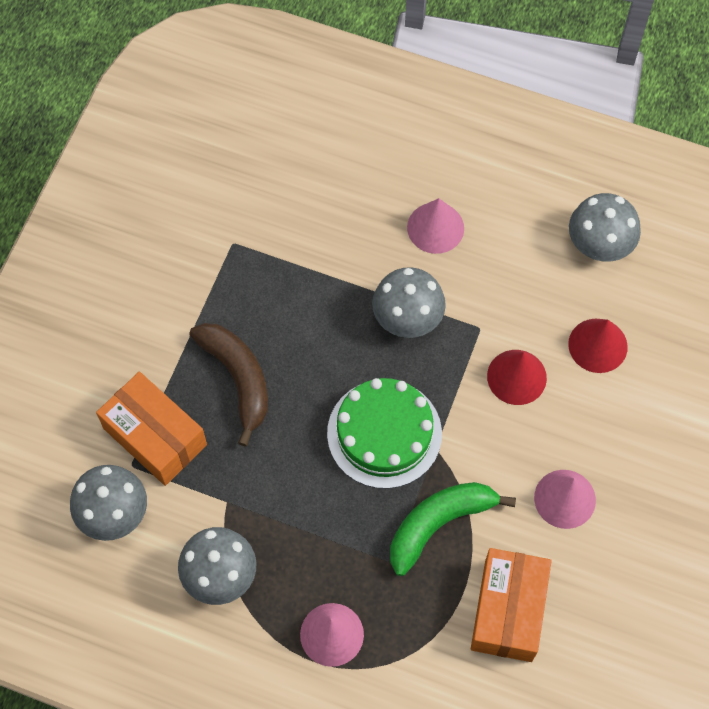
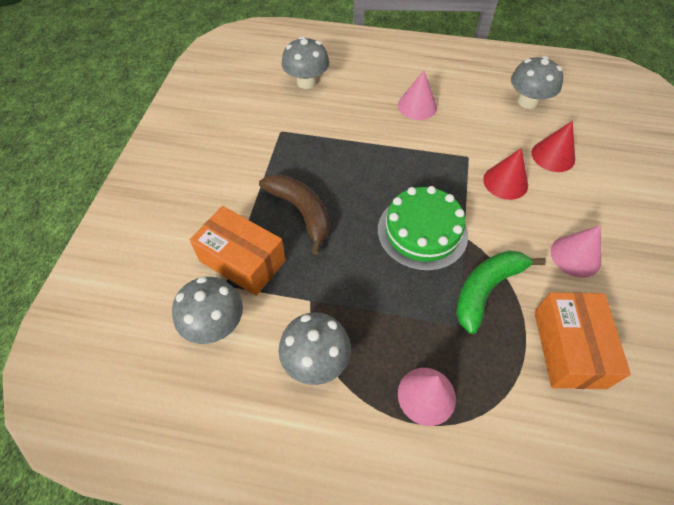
camera: 10 degrees left, 10 degrees down
grey mushroom [372,267,446,338] -> grey mushroom moved to [282,36,329,89]

